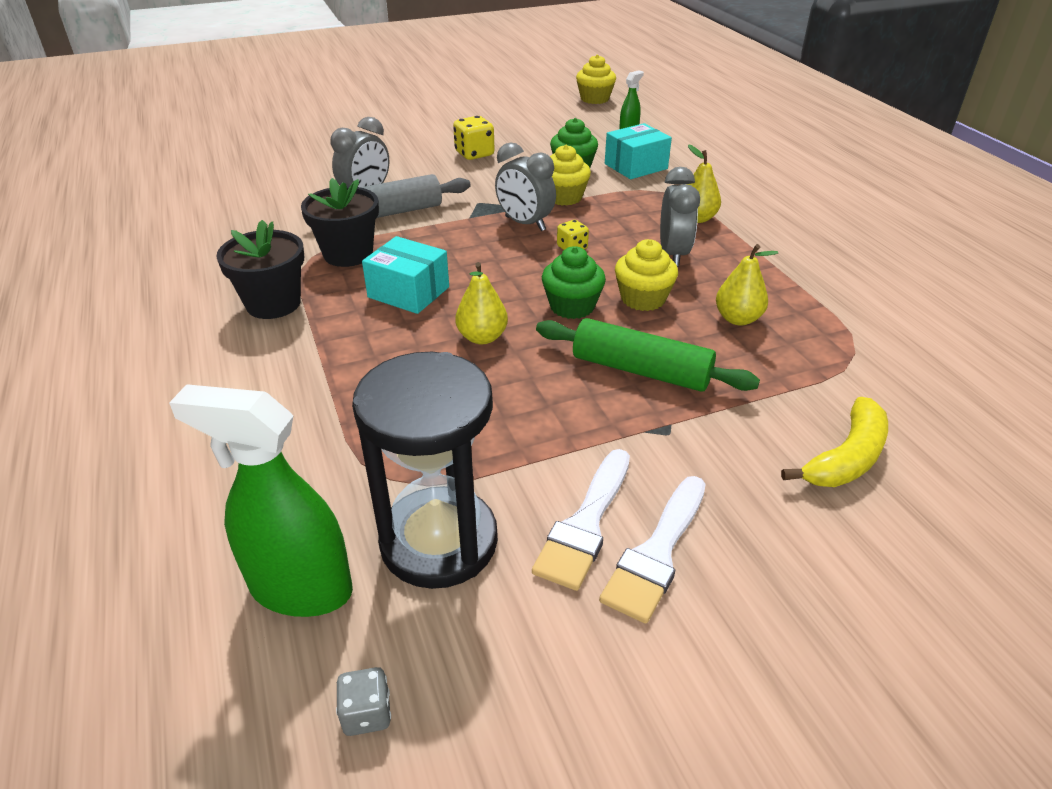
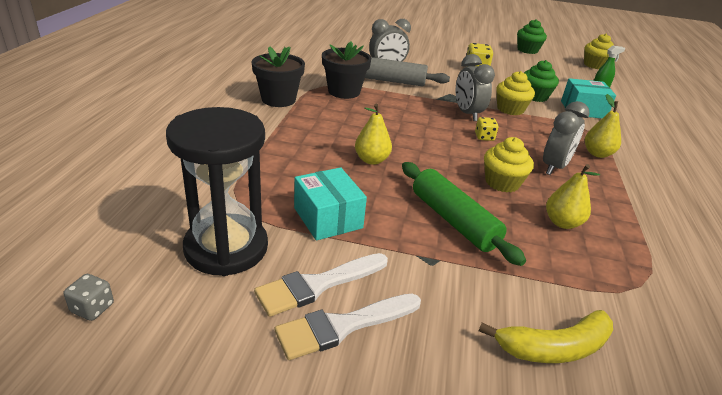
camera: 30 degrees right, 5 degrees down
green spray bottle [169,384,353,617] -> none
turquoise box [362,236,449,314] -> turquoise box moved to [294,167,367,241]
green cupcake [542,246,606,319] -> green cupcake moved to [517,19,547,54]

